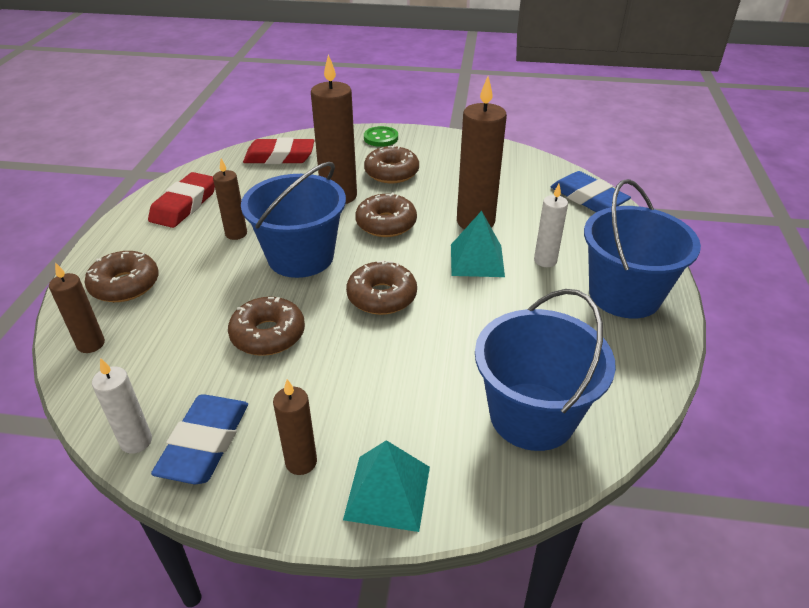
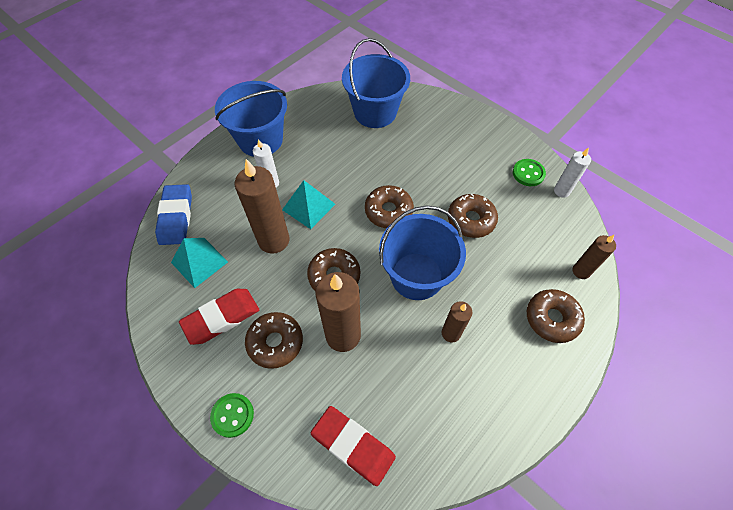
camera: 145 degrees left, 20 degrees up
red eraser [148,172,215,228] -> red eraser moved to [179,289,259,345]
blue eraser [151,394,248,484] -> green button [513,159,546,186]
brown candle [273,379,317,475] -> none
turquoise pyramid [343,440,430,532] -> turquoise pyramid moved to [171,238,228,288]

